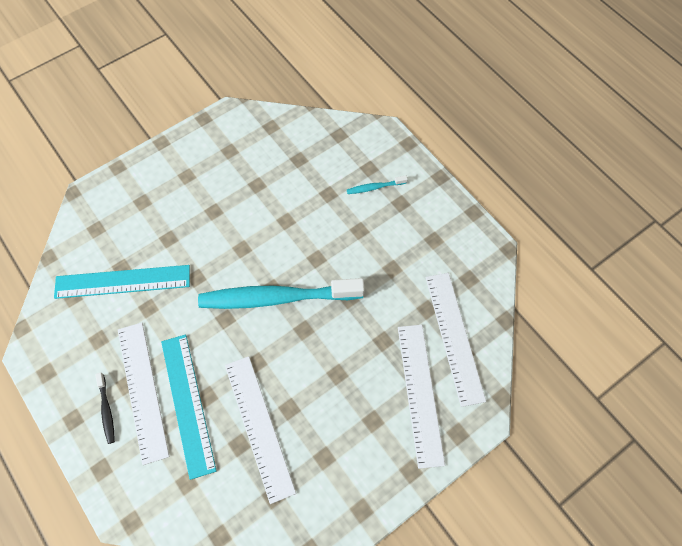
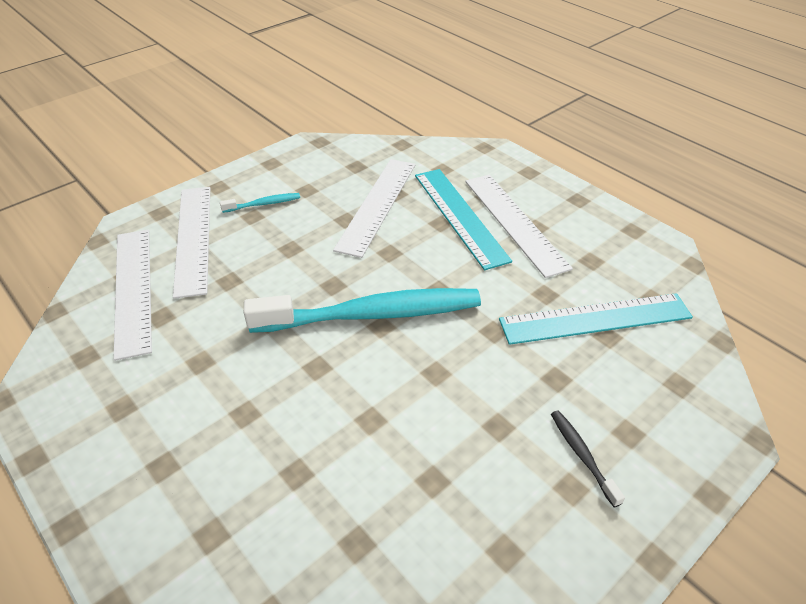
camera: 175 degrees right, 20 degrees down
black toothbrush [95,373,115,444] -> black toothbrush moved to [551,410,625,507]
white ruler [225,356,296,504] -> white ruler turned 45 degrees clockwise [333,159,416,258]
turquoise toothbrush [347,175,408,194] -> turquoise toothbrush moved to [220,193,300,213]

